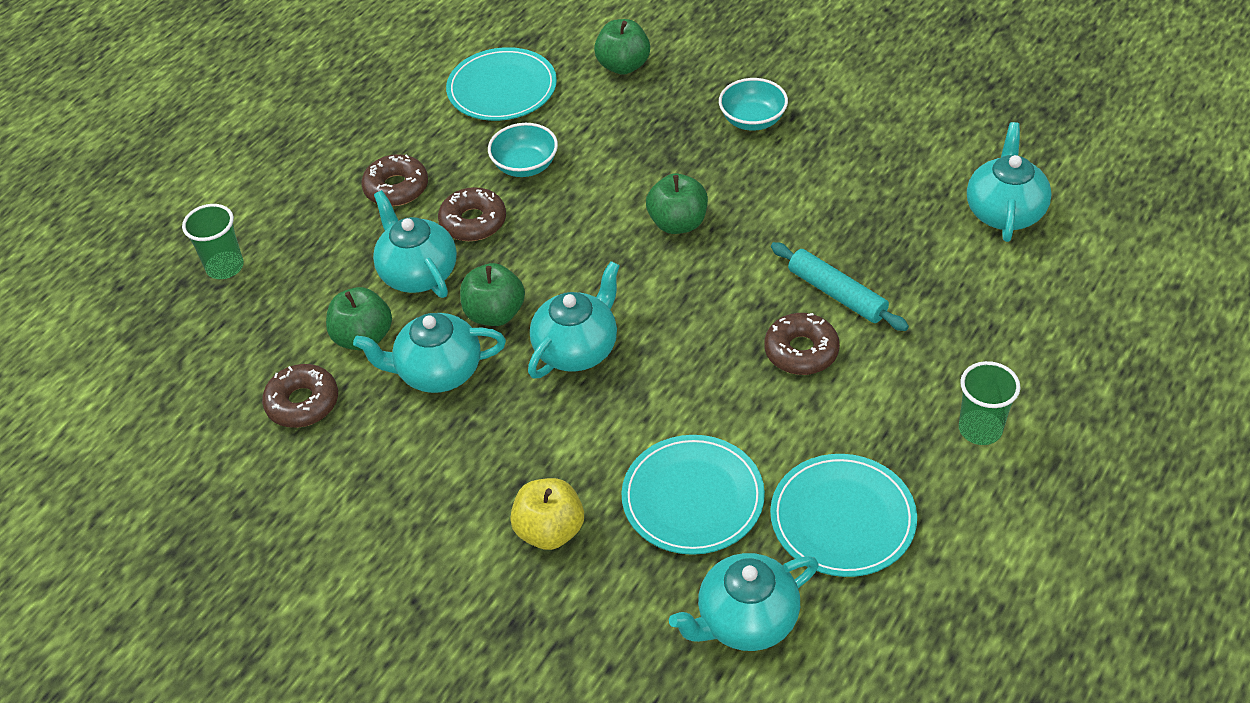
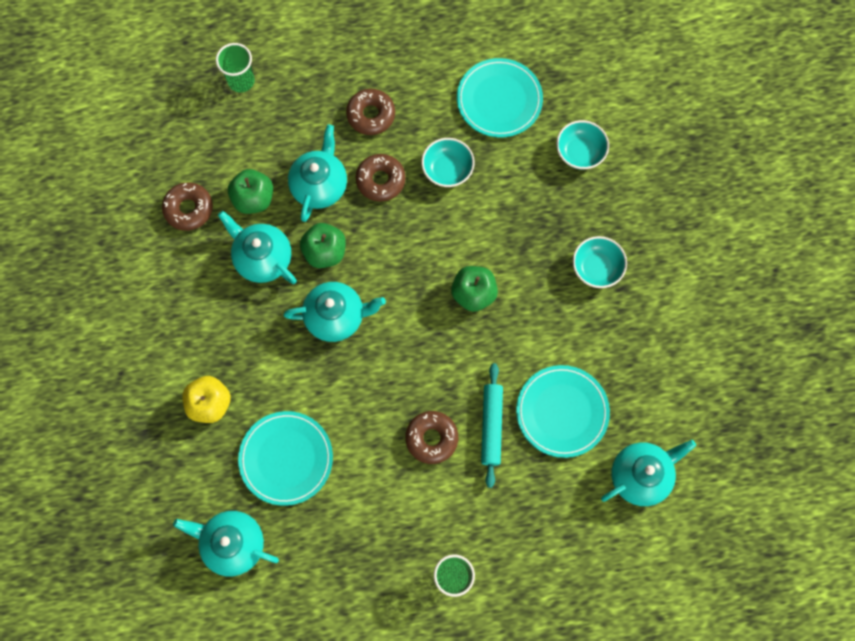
camera: 45 degrees right, 25 degrees up
green apple [594,19,650,75] -> turquoise bowl [556,120,609,169]
turquoise plate [770,454,917,577] -> turquoise plate moved to [516,365,610,458]

